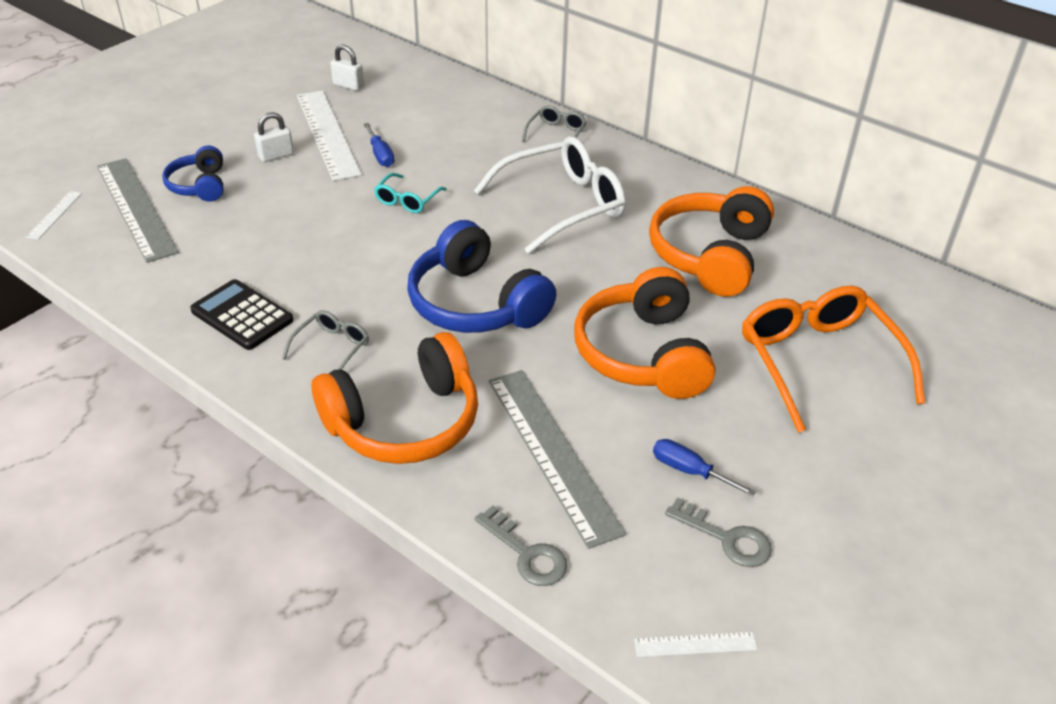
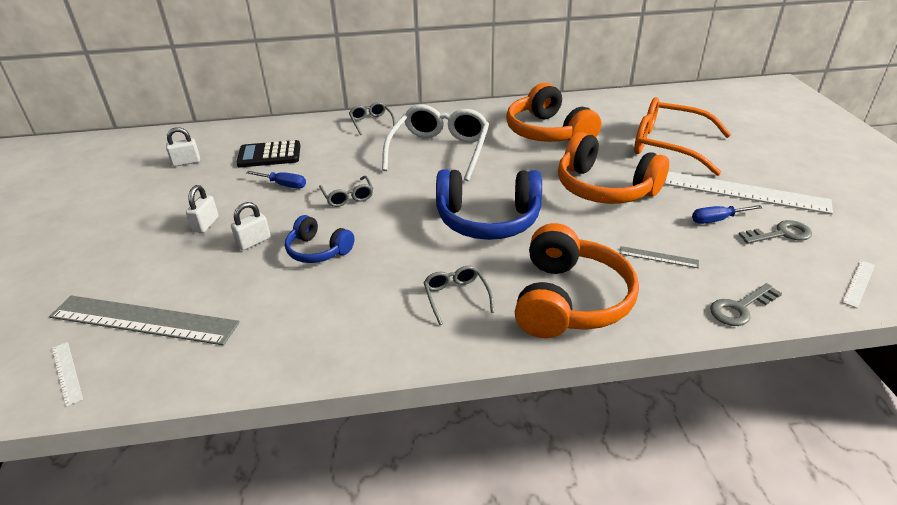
camera: 45 degrees left, 5 degrees down
blue headphones [162,146,223,201] -> blue headphones moved to [285,215,354,263]
black calculator [190,279,293,350] -> black calculator moved to [236,140,300,167]
white ruler [297,91,362,181] -> white ruler moved to [665,171,833,214]
turquoise glasses [374,173,447,213] -> grey glasses [319,175,373,207]
grey key [475,505,568,586] -> grey key turned 150 degrees clockwise [710,283,782,326]
grey ruler [489,370,626,549] -> grey ruler [619,246,699,268], size x0.43
none -> white padlock [231,202,271,250]

